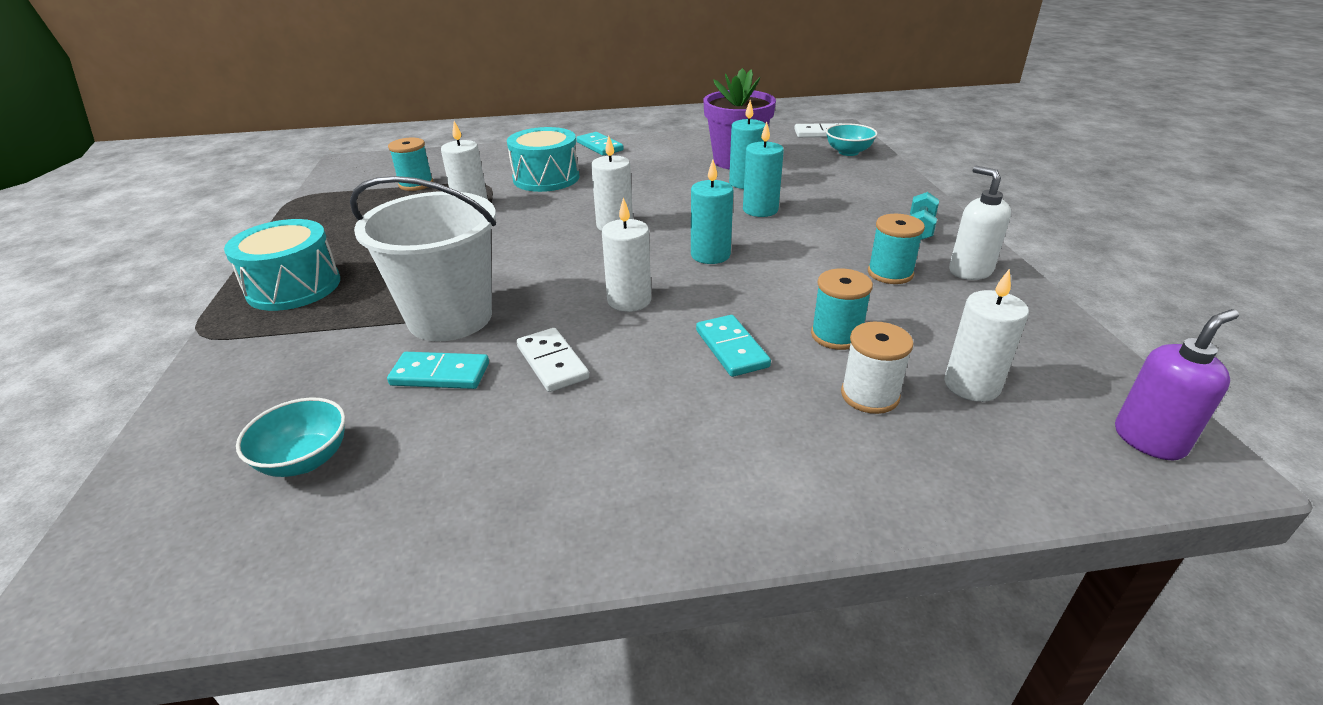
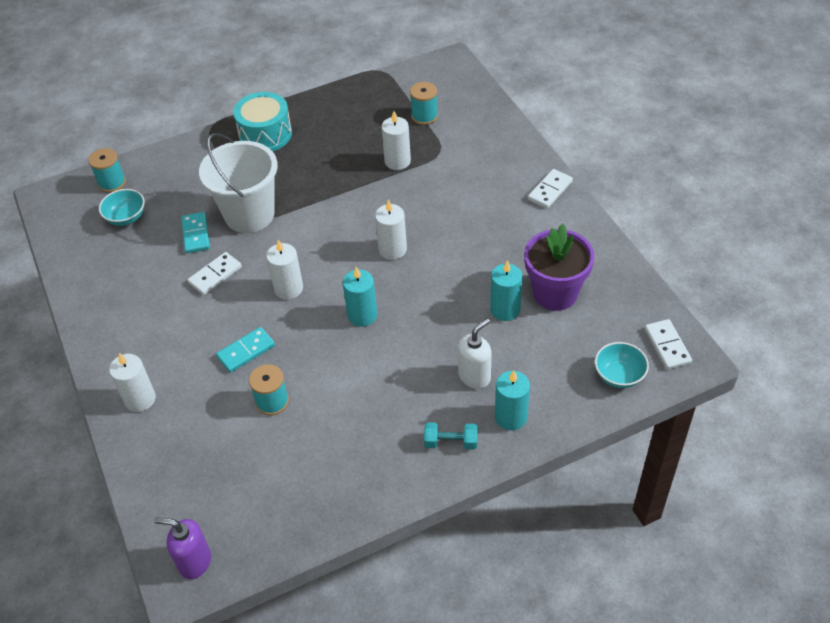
camera: 75 degrees right, 15 degrees up
turquoise drum [507,127,580,192] -> none
turquoise domino [576,132,624,156] -> white domino [528,169,573,209]
turquoise candle [743,121,784,217] -> turquoise candle moved to [495,370,530,430]
white spool [841,322,914,414] -> none
turquoise spool [868,214,925,284] -> turquoise spool moved to [88,148,126,193]
white candle [944,268,1029,402] -> white candle moved to [109,353,156,412]
white soap dispenser [949,165,1011,280] -> white soap dispenser moved to [458,319,492,389]
purple soap dispenser [1115,309,1239,460] -> purple soap dispenser turned 150 degrees clockwise [154,517,211,579]

